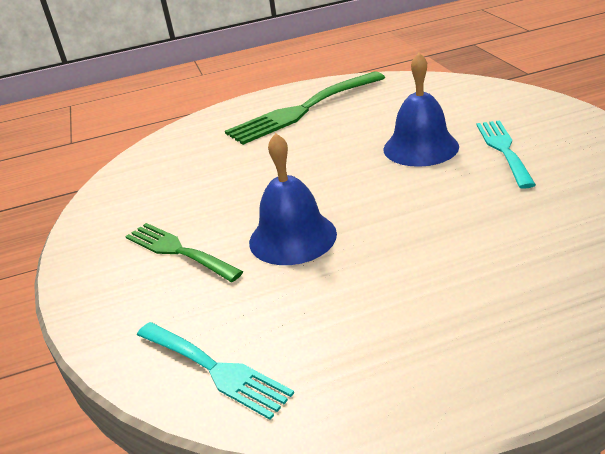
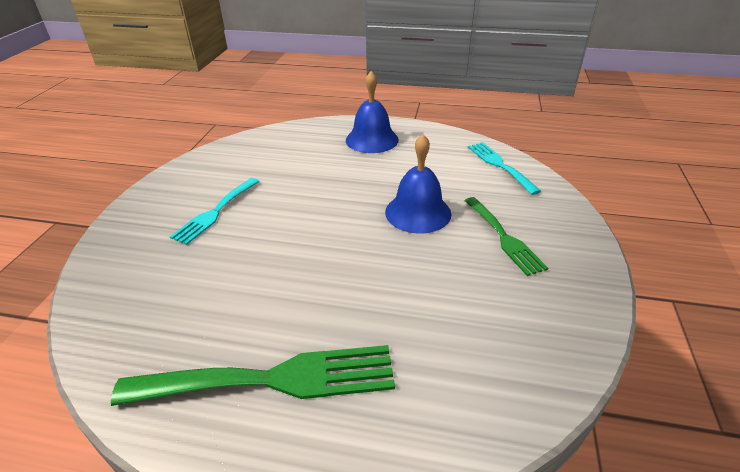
camera: 155 degrees left, 5 degrees up
blue bell [383,53,459,167] -> blue bell moved to [346,71,399,153]

